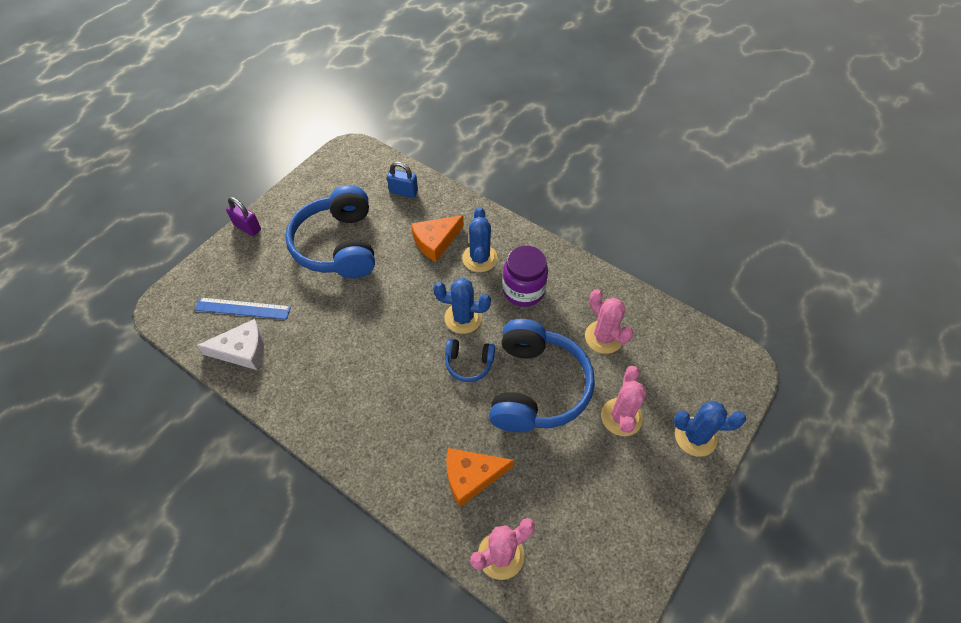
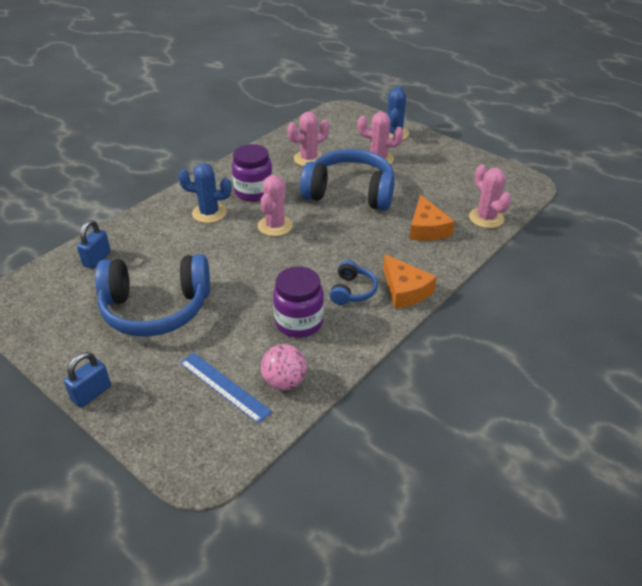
camera: 85 degrees left, 15 degrees down
blue ruler [195,297,291,320] -> blue ruler turned 60 degrees counterclockwise [180,353,272,424]
white cheese [197,319,264,370] -> pink ball [261,344,307,390]
purple padlock [226,197,261,236] -> blue padlock [64,352,111,408]
orange cheese [411,215,464,262] -> orange cheese moved to [383,254,437,308]
blue cactus [433,278,491,334] -> pink cactus [258,175,293,236]
blue headphones [445,339,495,382] -> blue headphones moved to [330,260,378,305]
none -> purple jar [273,267,324,338]

